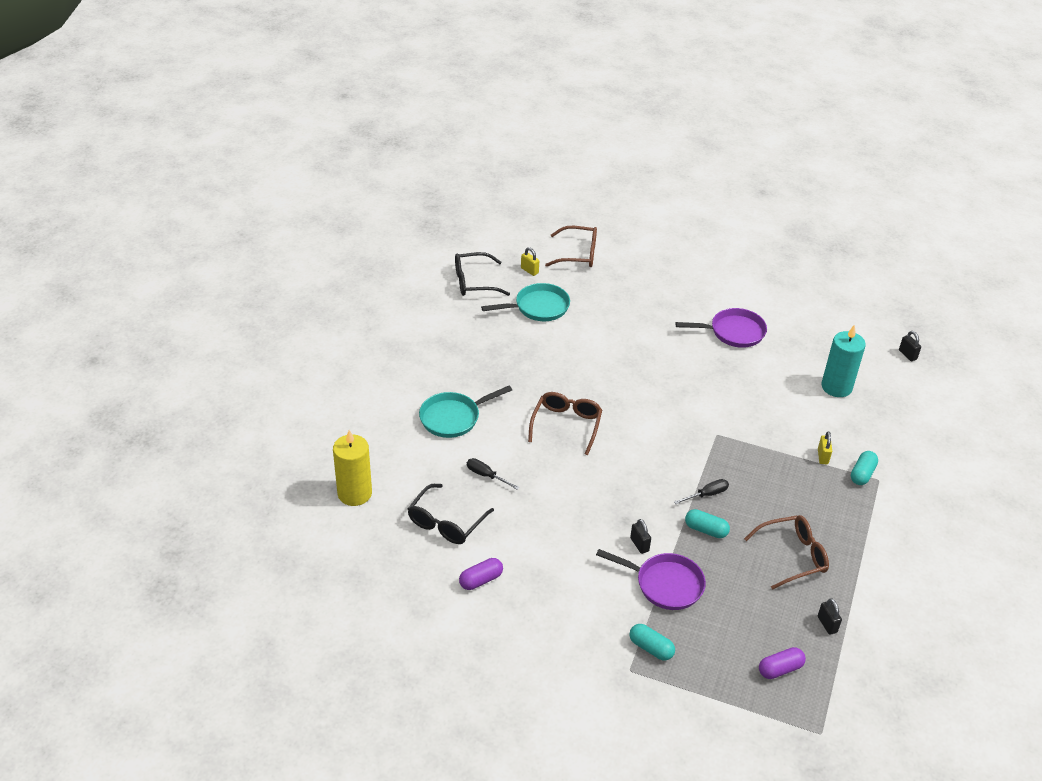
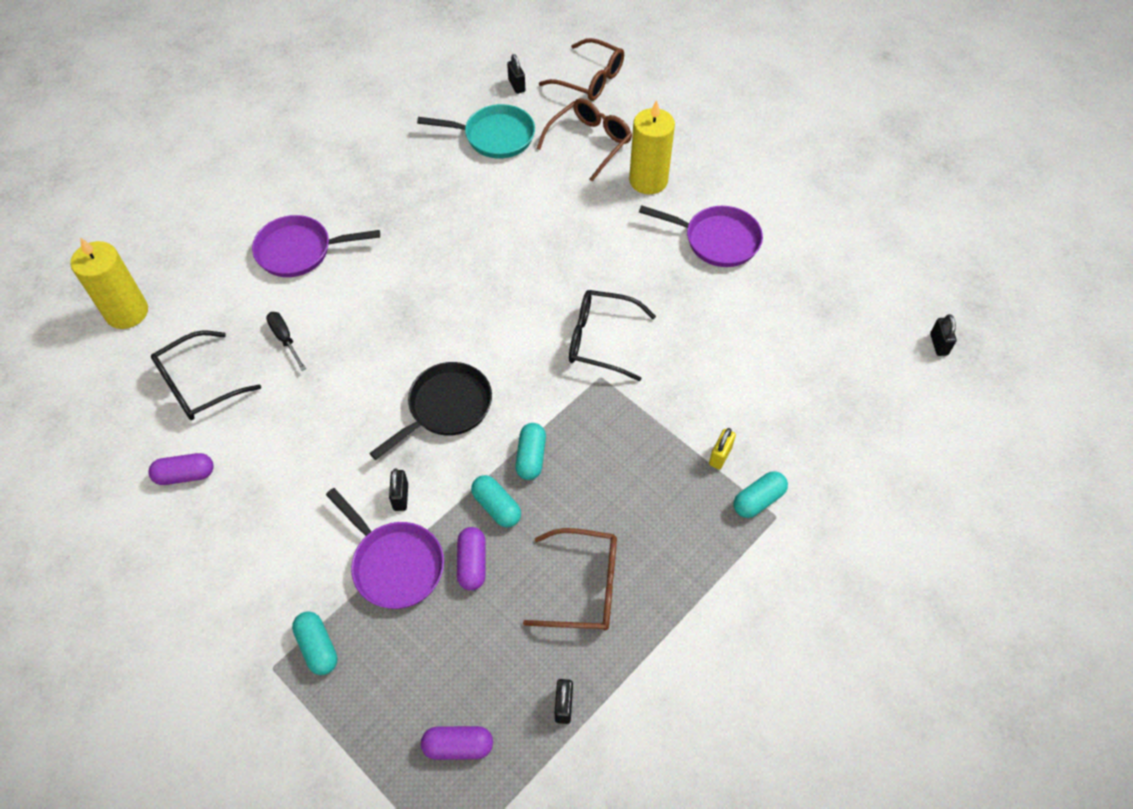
camera: 25 degrees right, 15 degrees up
turquoise pan [419,385,512,438] -> purple pan [252,215,380,277]
black glasses [455,252,510,296] -> black glasses moved to [569,290,656,381]
yellow padlock [521,247,539,276] -> black padlock [507,54,525,94]
brown glasses [528,392,602,455] -> brown glasses moved to [537,98,632,182]
black screwdriver [674,479,729,504] -> turquoise capsule [515,423,546,480]
turquoise candle [821,325,866,397] -> none
none -> black pan [369,362,492,460]
none -> purple capsule [457,527,486,590]
none -> yellow candle [629,100,675,194]

